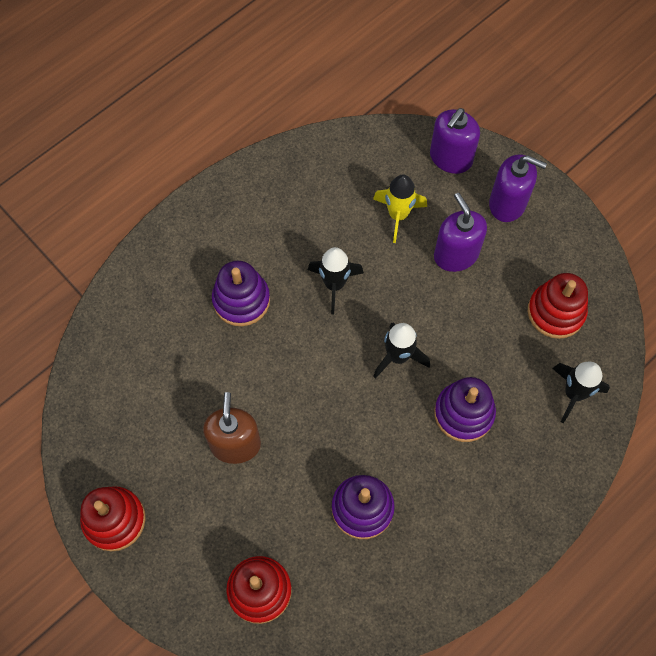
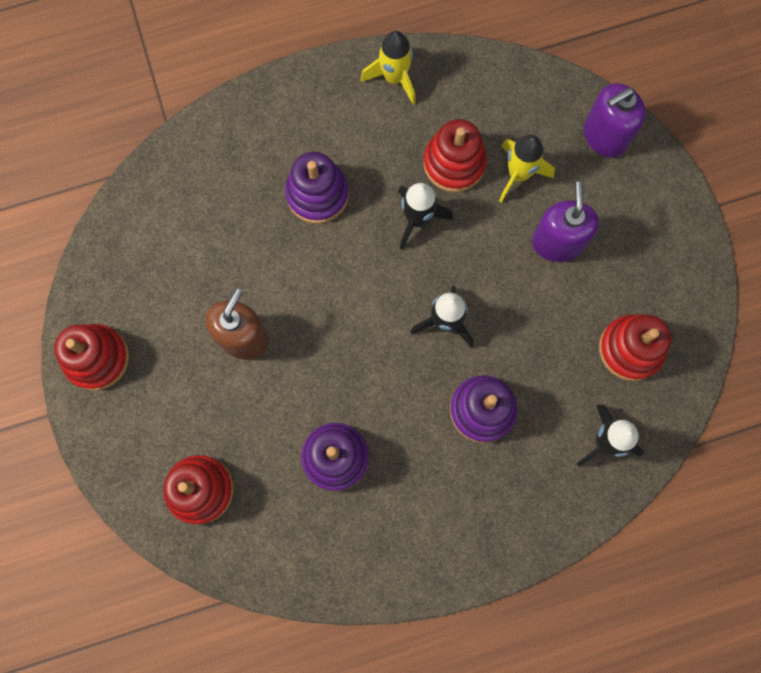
camera: 25 degrees right, 10 degrees up
purple soap dispenser [489,154,547,222] -> none
none -> yellow rocket [361,31,415,105]
none -> red stacking toy [424,119,487,192]

